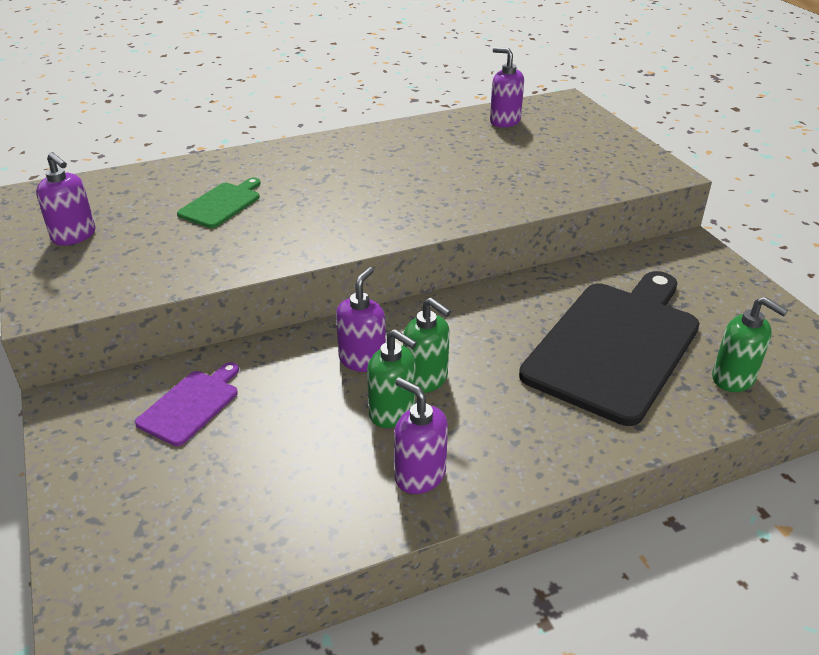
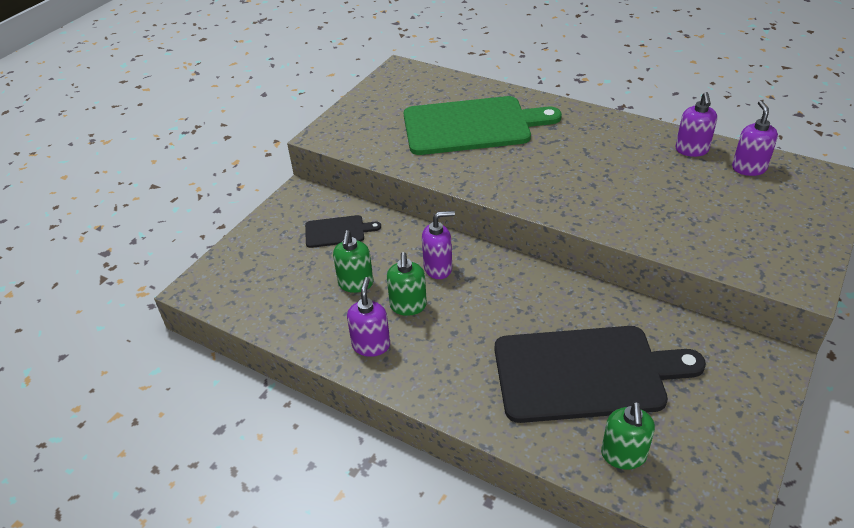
camera: 55 degrees right, 5 degrees up
purple soap dispenser [36,152,96,246] -> purple soap dispenser moved to [676,92,717,157]
purple cutting board [135,362,239,446] -> black cutting board [305,215,381,248]
green cutting board [177,178,260,228] -> green cutting board [404,96,562,155], size x2.20
green soap dispenser [403,298,451,393] -> green soap dispenser moved to [333,230,373,293]

